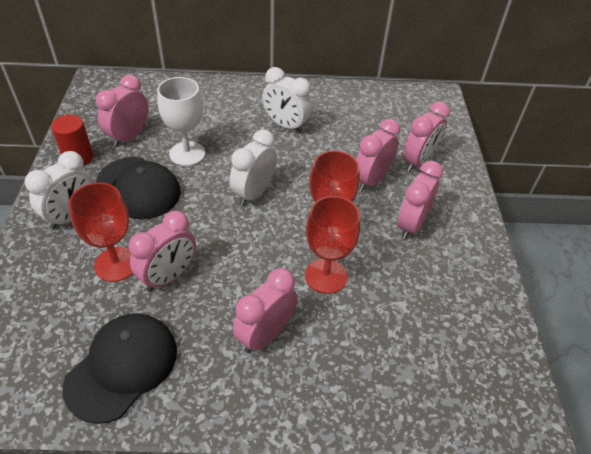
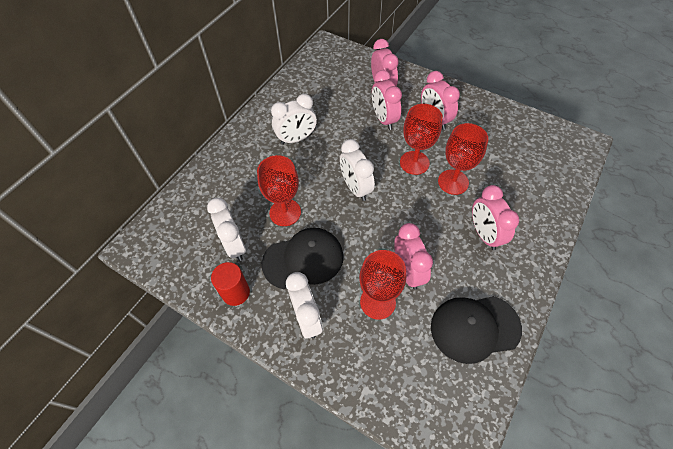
camera: 55 degrees left, 10 degrees up
black cap [63,313,177,424] -> black cap turned 75 degrees counterclockwise [431,296,522,364]
pink clock [96,75,149,147] -> white clock [207,198,246,261]
white goblet [157,77,205,166] -> red goblet [257,155,301,226]

